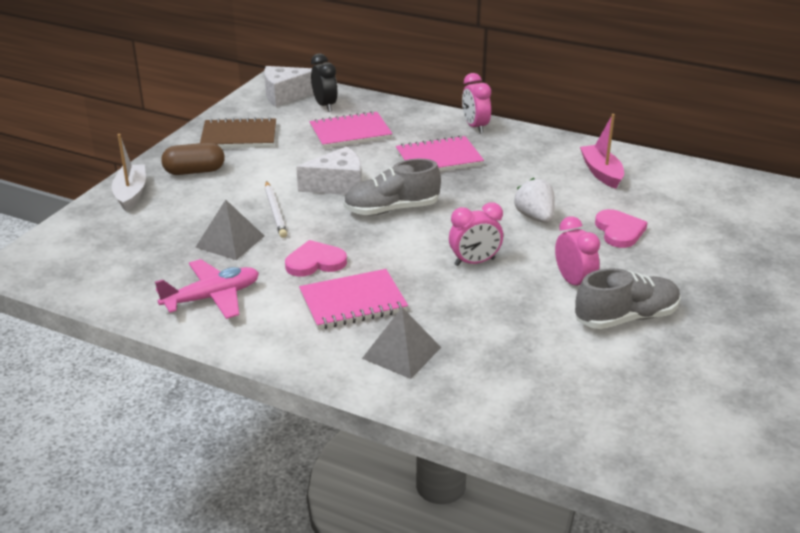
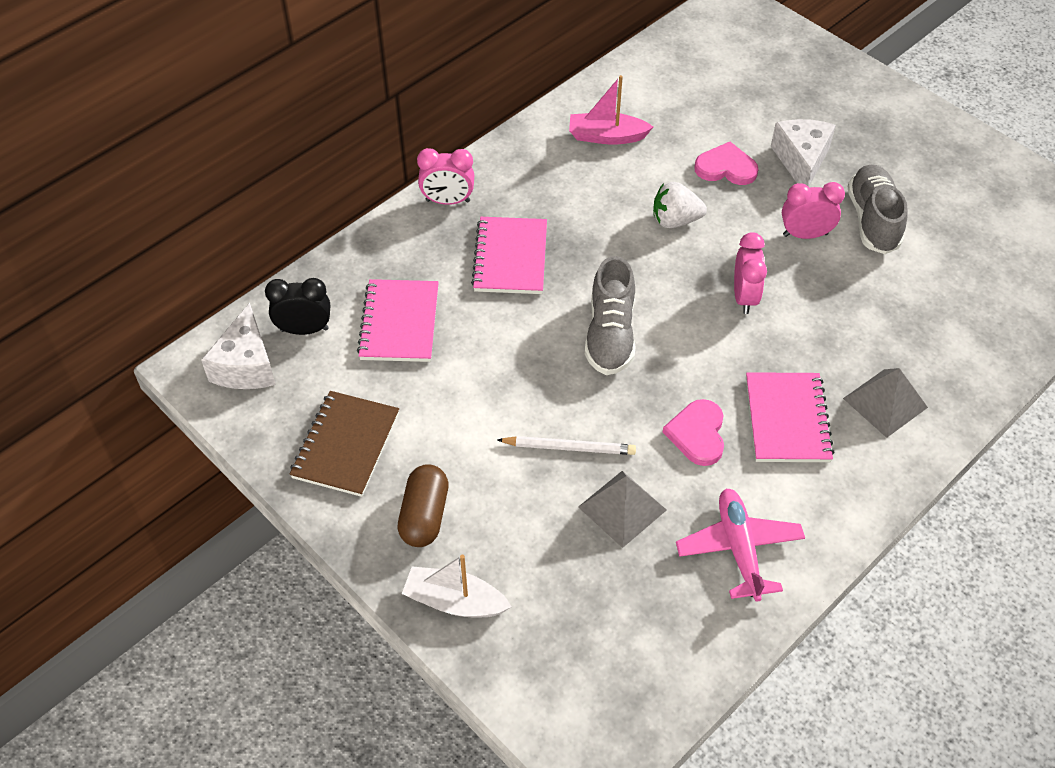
camera: 70 degrees left, 20 degrees up
white cheese [296,146,362,195] -> white cheese moved to [771,119,836,187]

